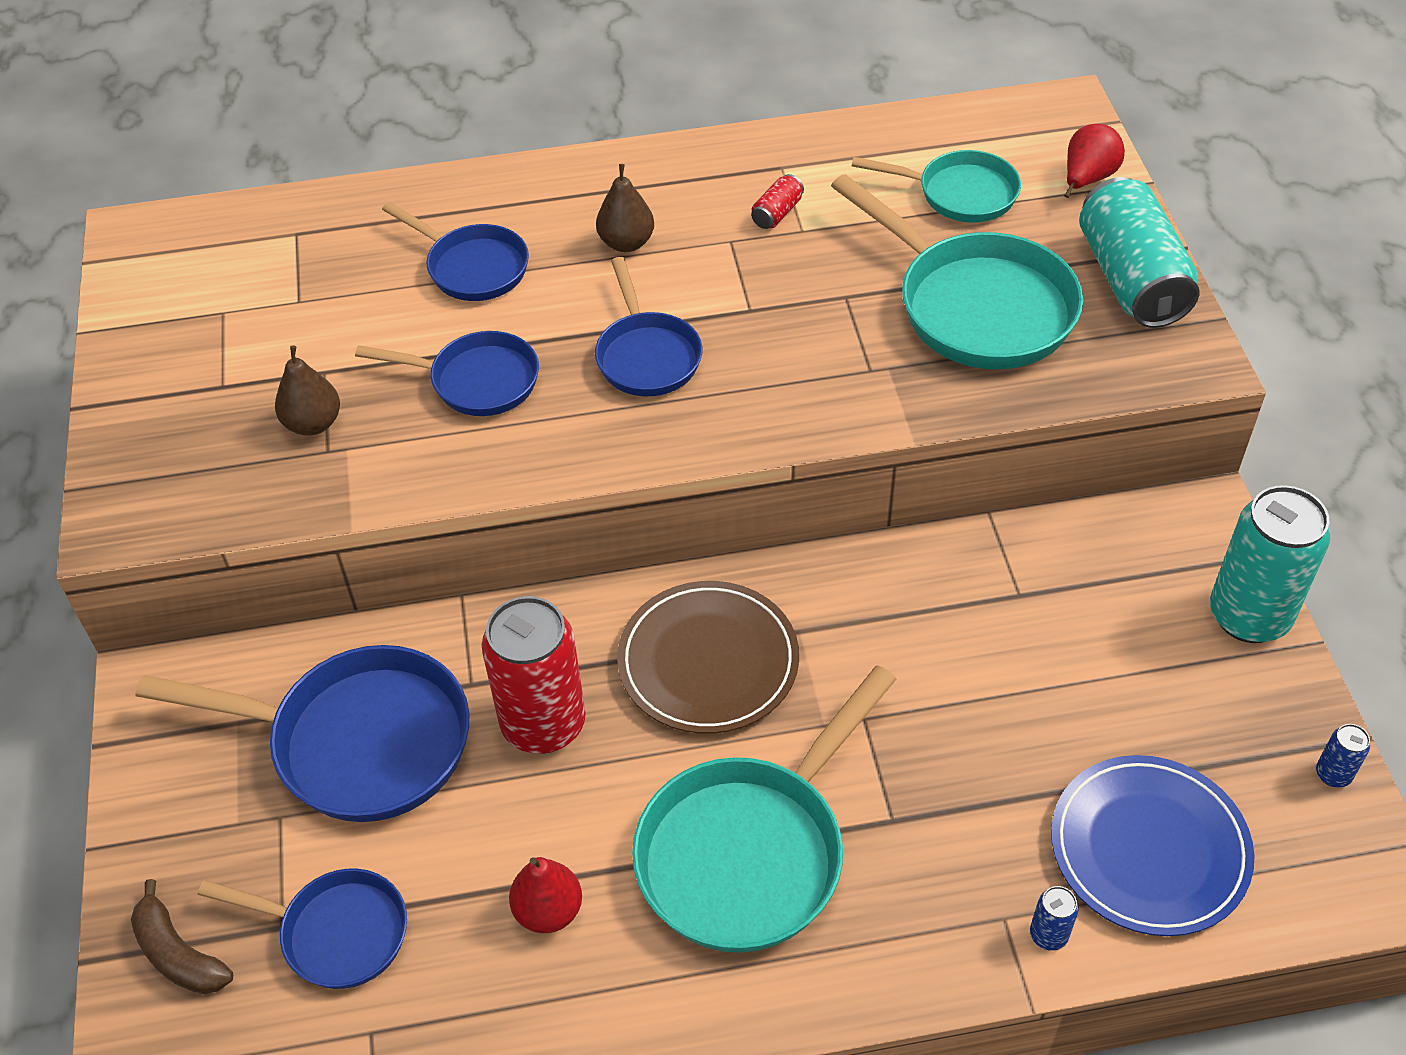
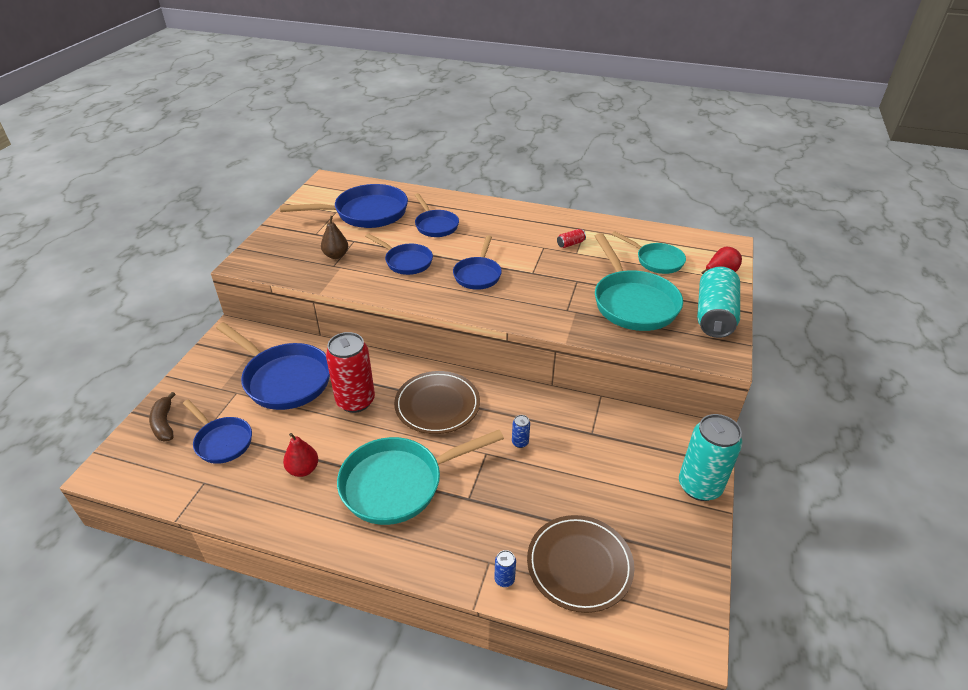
camera: 25 degrees right, 10 degrees down
brown pear [596,164,654,252] -> none
blue plate [1051,755,1254,936] -> brown plate [527,515,634,613]
blue can [1316,724,1370,787] -> blue can moved to [512,415,530,448]
none -> blue pan [280,184,408,228]

